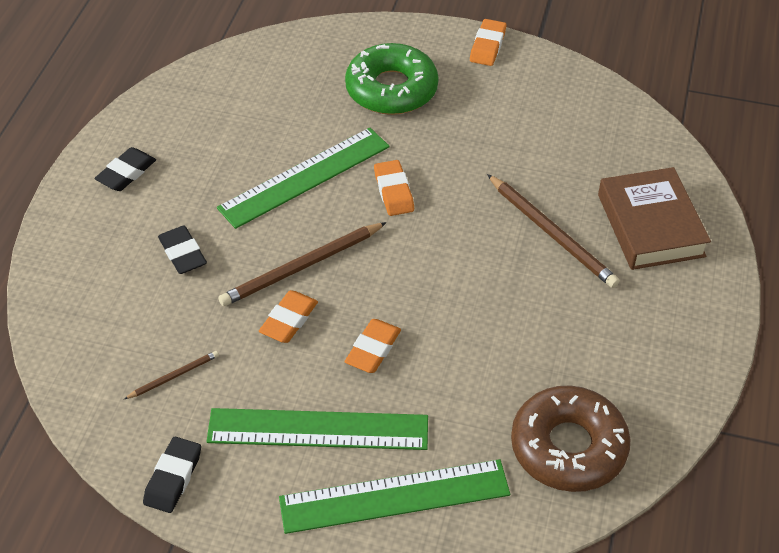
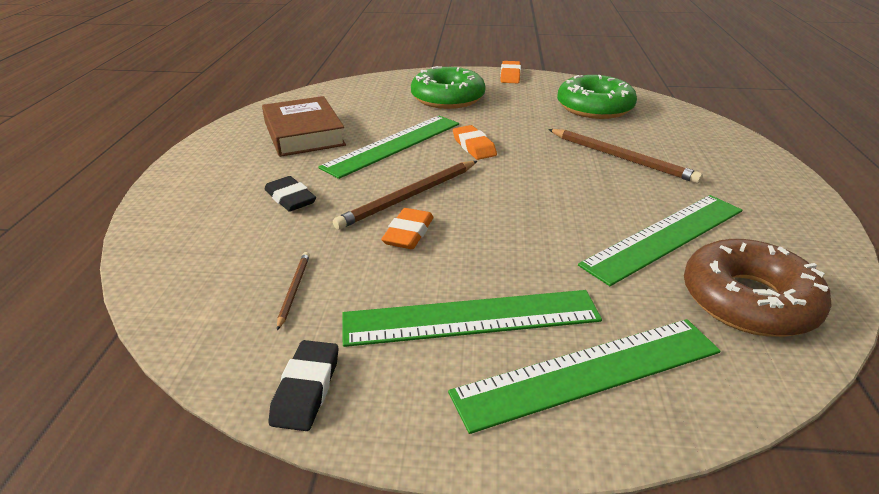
camera: 10 degrees left, 15 degrees down
black eraser [95,147,156,191] -> none
brown pencil [124,351,219,399] -> brown pencil turned 45 degrees counterclockwise [277,252,310,331]
orange eraser [344,319,401,373] -> none
brown book [598,167,711,270] -> brown book moved to [262,96,346,157]
none -> green donut [557,75,637,119]
none -> green ruler [578,195,742,286]

